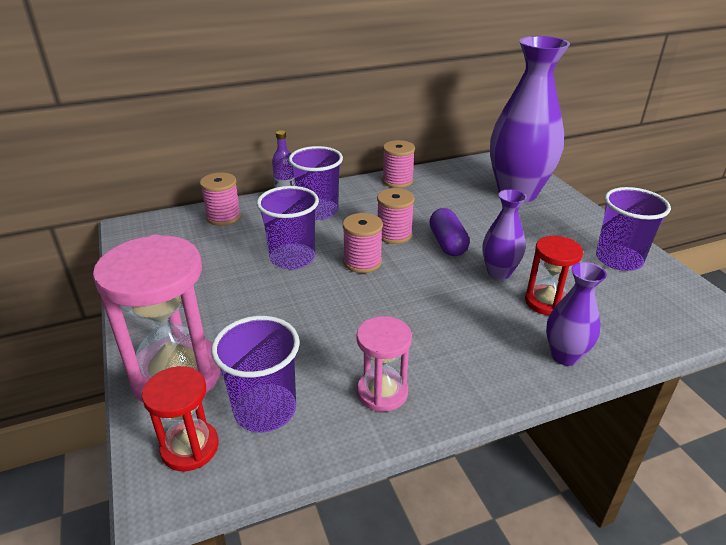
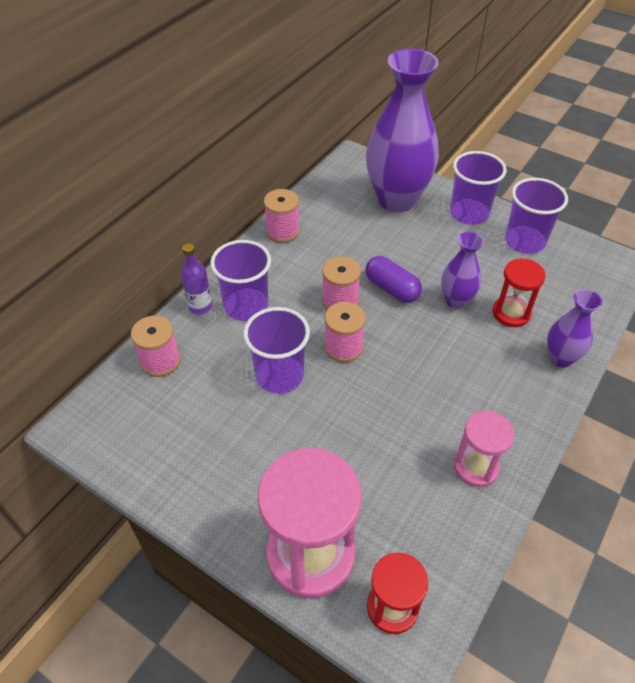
camera: 35 degrees left, 15 degrees up
purple cup [211,316,300,432] -> purple cup moved to [450,151,507,225]

